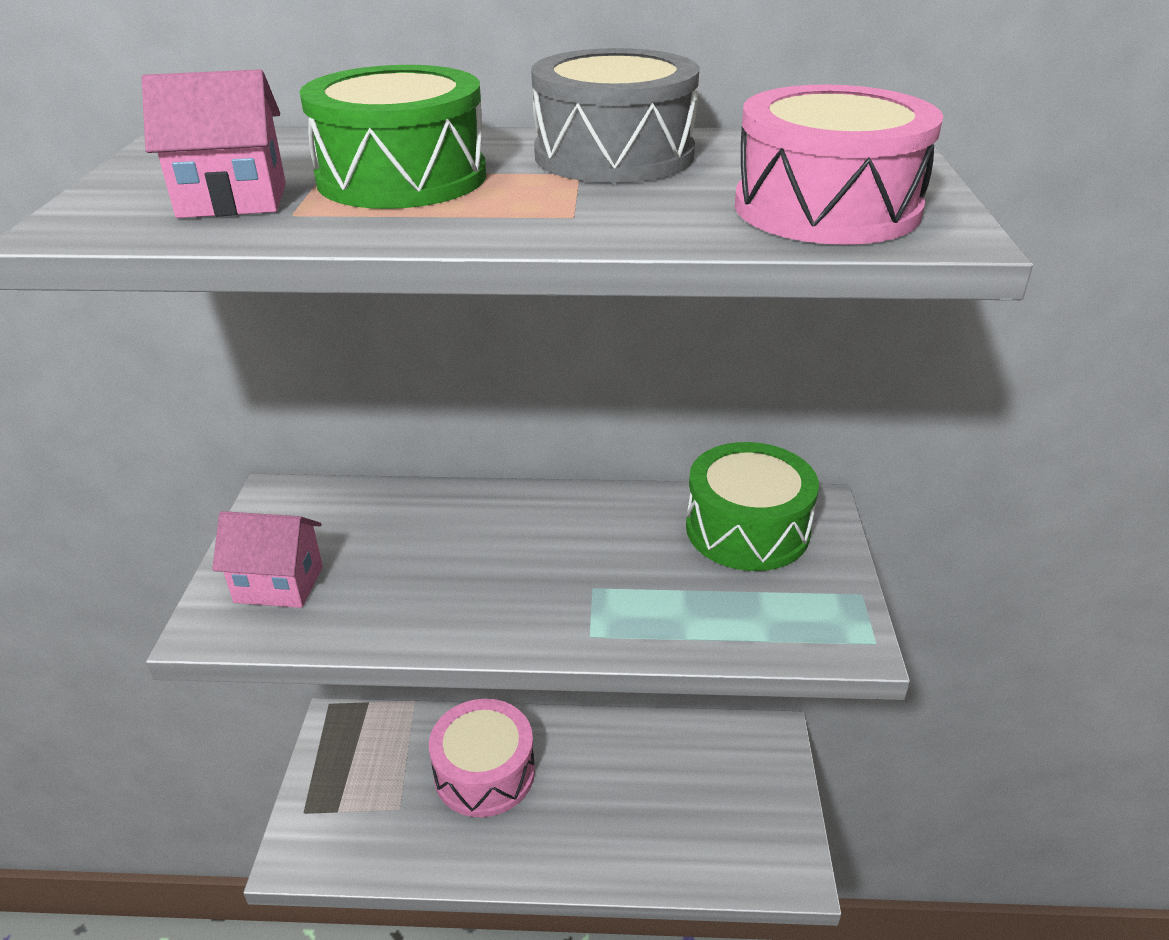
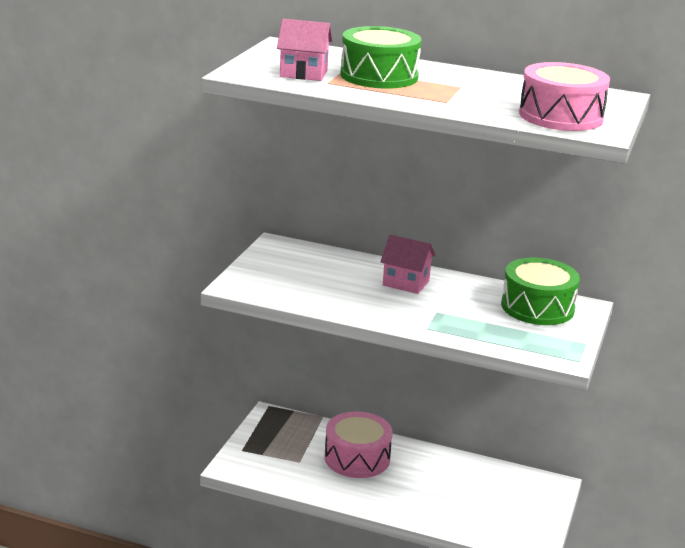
camera: 15 degrees right, 10 degrees down
pink house [212,511,323,608] -> pink house moved to [380,235,436,294]
grey drum [531,48,700,183] -> none

